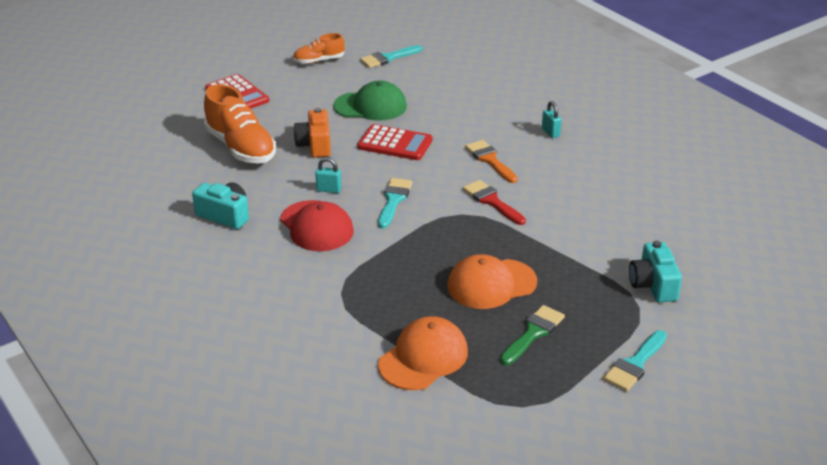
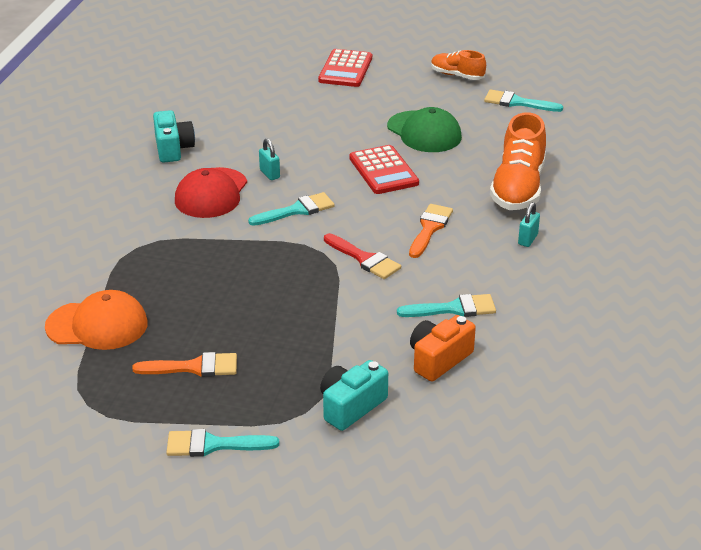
camera: 50 degrees right, 0 degrees up
orange shoe [204,84,276,164] -> orange shoe moved to [490,112,546,210]
orange camera [293,108,331,157] -> orange camera moved to [410,315,476,381]
orange cap [447,254,537,309] -> none
red brush [463,180,526,225] -> red brush turned 120 degrees clockwise [324,233,401,279]
green brush [500,305,565,365] -> orange brush [132,352,237,377]
none -> turquoise brush [397,294,496,317]

